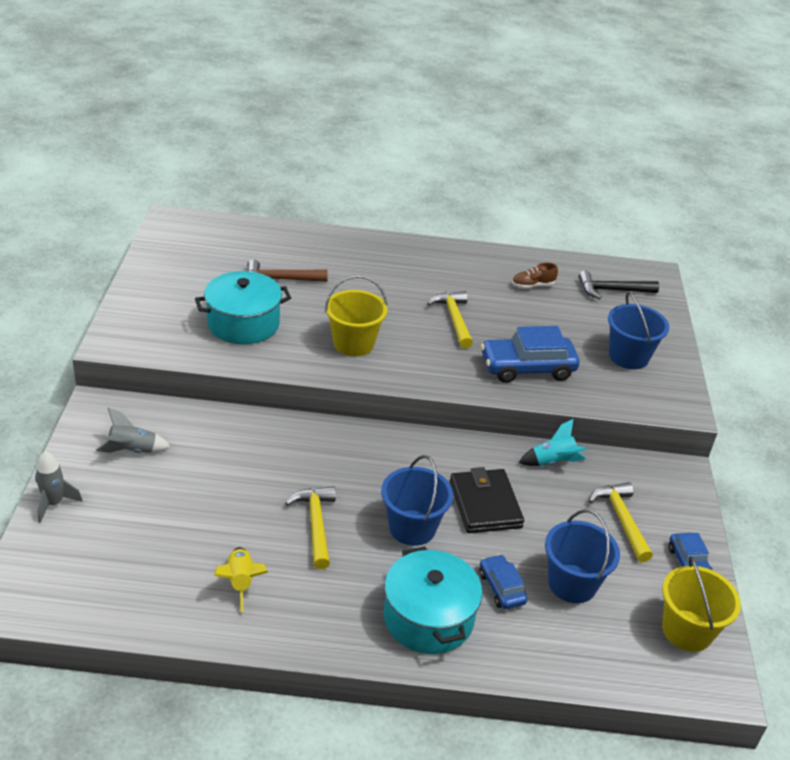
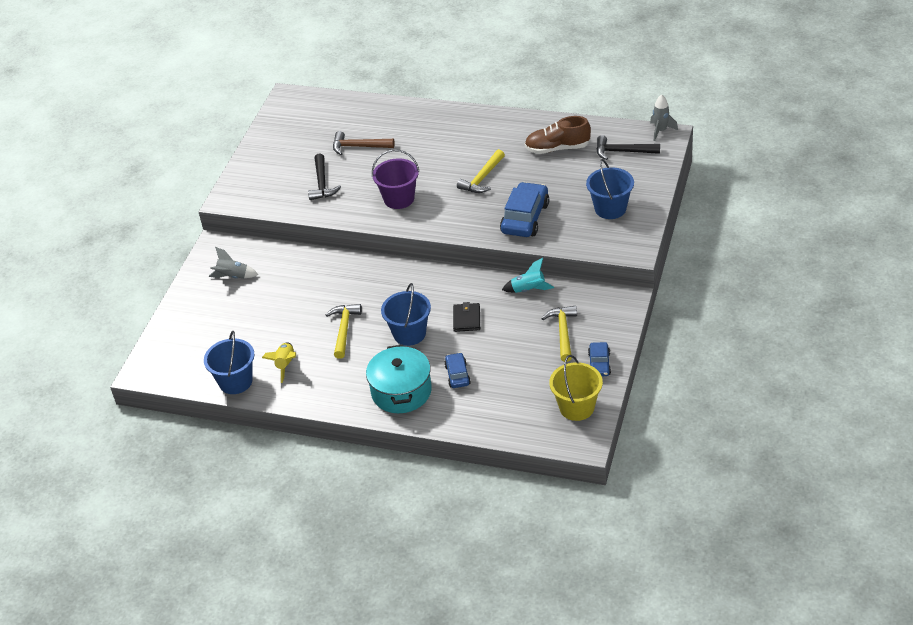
camera: 20 degrees right, 5 degrees up
grey rocket [35,451,83,523] -> grey rocket moved to [650,94,678,141]
turquoise pot [195,271,291,344] -> black hammer [308,154,341,200]
yellow bucket [325,275,388,356] -> purple bucket [372,149,419,209]
yellow hammer [427,291,473,349] -> yellow hammer turned 150 degrees counterclockwise [457,149,505,193]
black wallet [450,467,524,533] -> black wallet [453,302,480,332], size x0.65
blue car [481,326,579,383] -> blue car turned 105 degrees clockwise [500,182,549,237]
brown shoe [512,263,558,289] -> brown shoe [525,116,591,154], size x1.74
blue bucket [545,509,620,603] -> blue bucket moved to [204,331,255,394]

